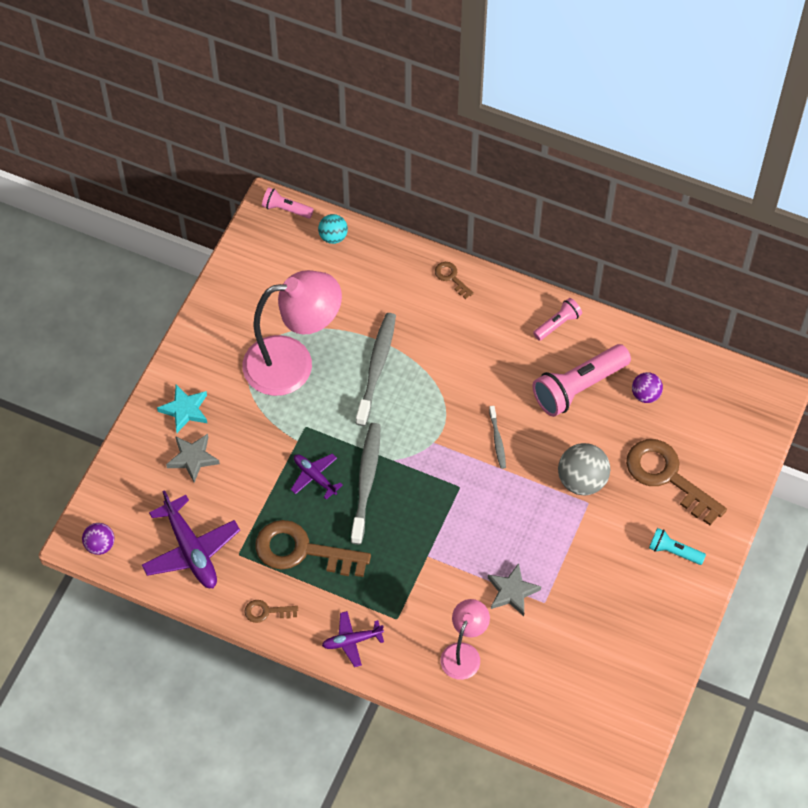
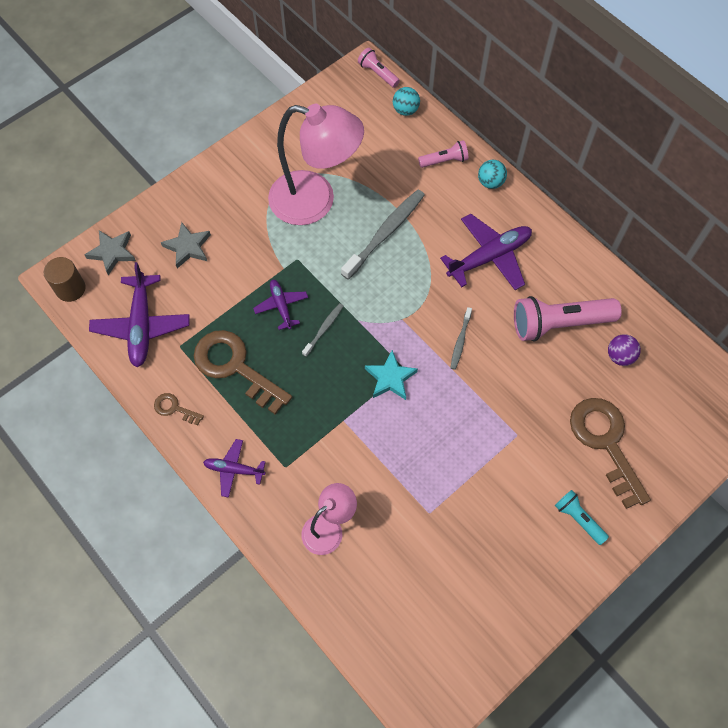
camera: 25 degrees right, 5 degrees up
purple ball [82,523,114,555] -> brown cylinder [44,257,86,302]
turquoise star [157,385,207,433] -> turquoise star moved to [365,350,418,400]
grey toothbrush [351,423,381,545] -> grey toothbrush [302,303,344,357], size x0.51
brown key [435,262,474,299] -> turquoise ball [478,160,507,189]
grey star [488,563,541,616] -> grey star moved to [84,230,136,275]
pink flashlight [533,298,582,341] -> pink flashlight moved to [418,140,469,168]
grey ball [558,443,610,495] -> none
none -> purple plane [440,214,532,290]

